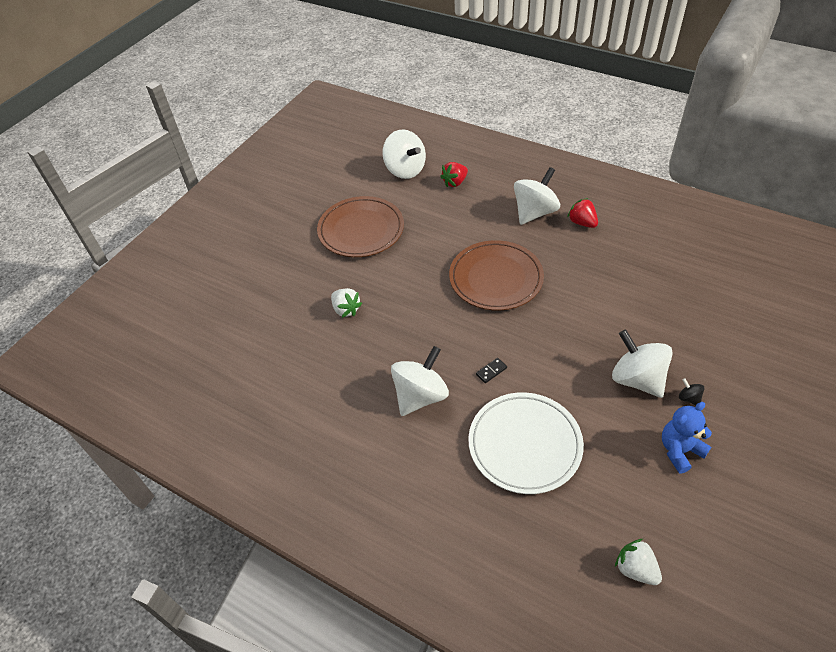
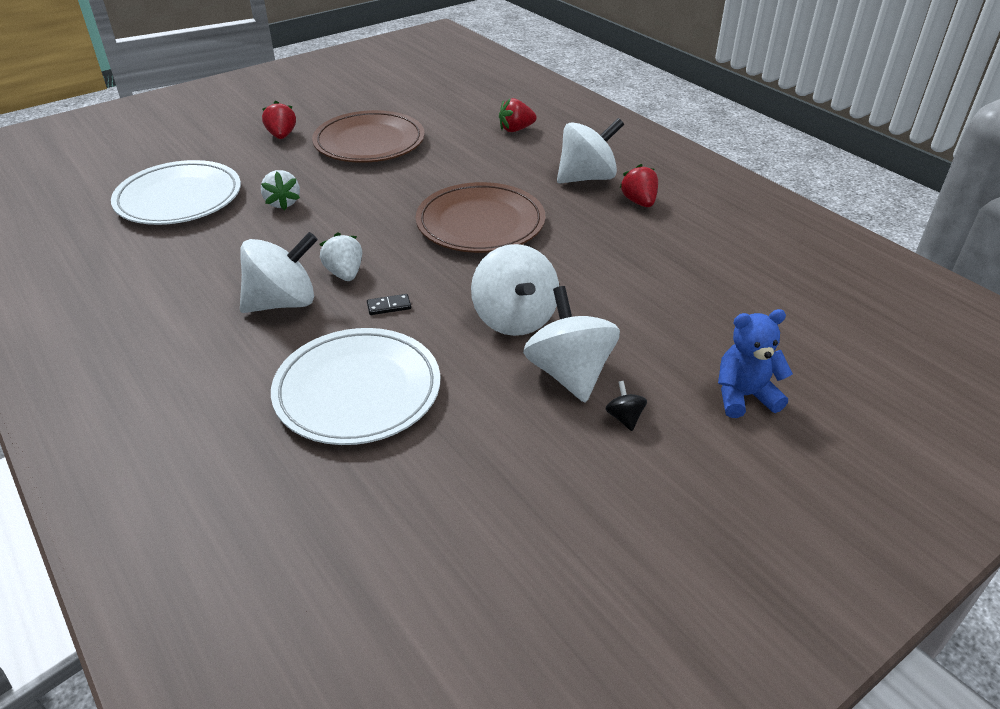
camera: 20 degrees right, 10 degrees down
white spinning top [382,129,426,179] -> white spinning top moved to [471,244,559,336]
white strawberry [615,539,662,585] -> white strawberry moved to [319,232,362,281]
blue teddy bear [662,402,712,474] -> blue teddy bear moved to [718,309,793,418]
none -> white plate [111,160,241,225]
none -> red strawberry [262,101,296,139]

